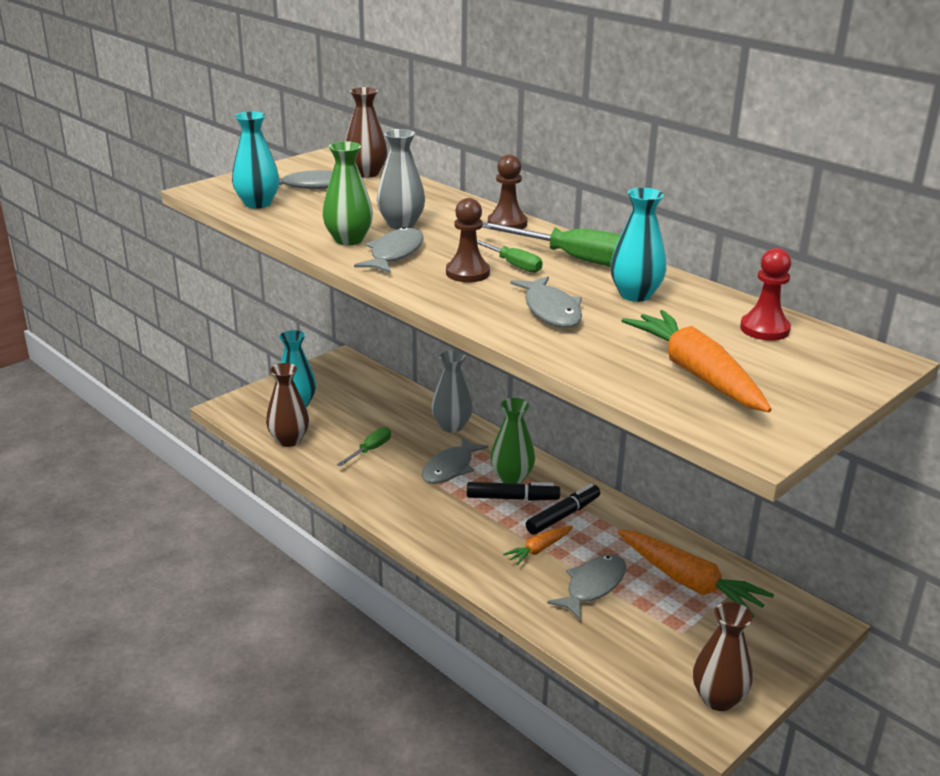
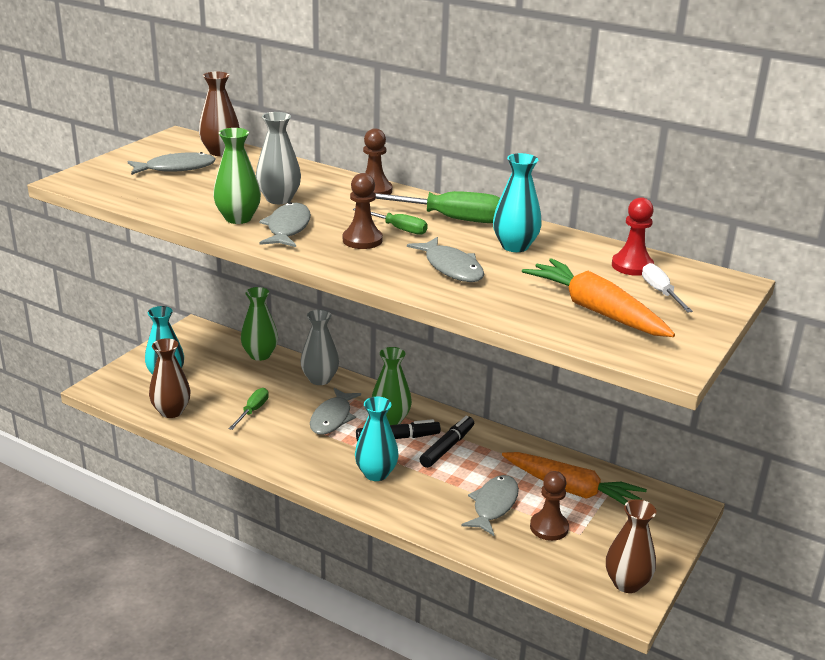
camera: 15 degrees left, 0 degrees up
turquoise vase [232,112,279,208] -> turquoise vase moved to [355,397,399,481]
orange carrot [503,526,573,565] -> none
none -> green vase [241,287,278,361]
none -> brown pawn [530,471,569,541]
none -> white screwdriver [642,263,693,313]

